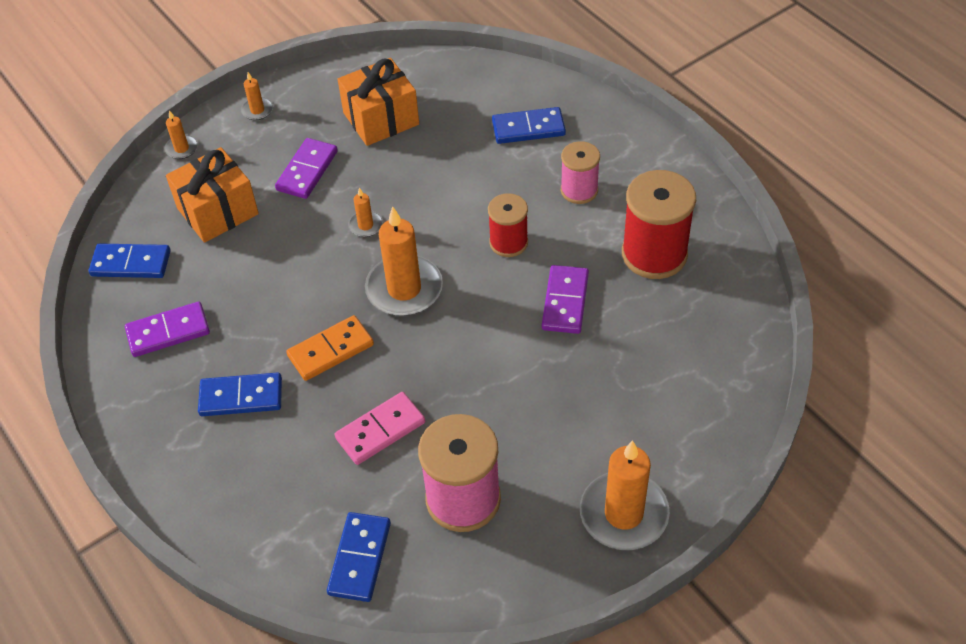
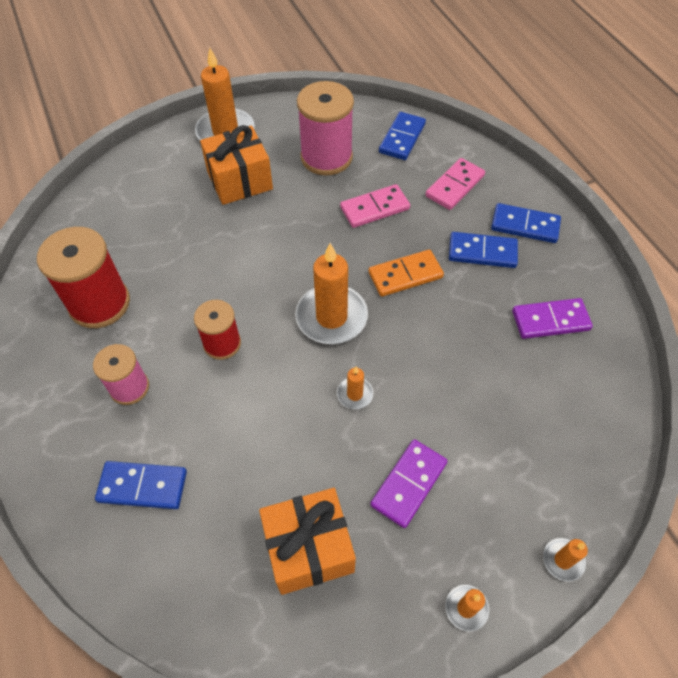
camera: 170 degrees left, 5 degrees up
blue domino [89,243,171,278] -> blue domino moved to [491,203,561,243]
orange gift [166,147,259,243] -> orange gift moved to [200,125,273,205]
purple domino [542,265,589,334] -> none
none -> pink domino [425,158,485,210]

